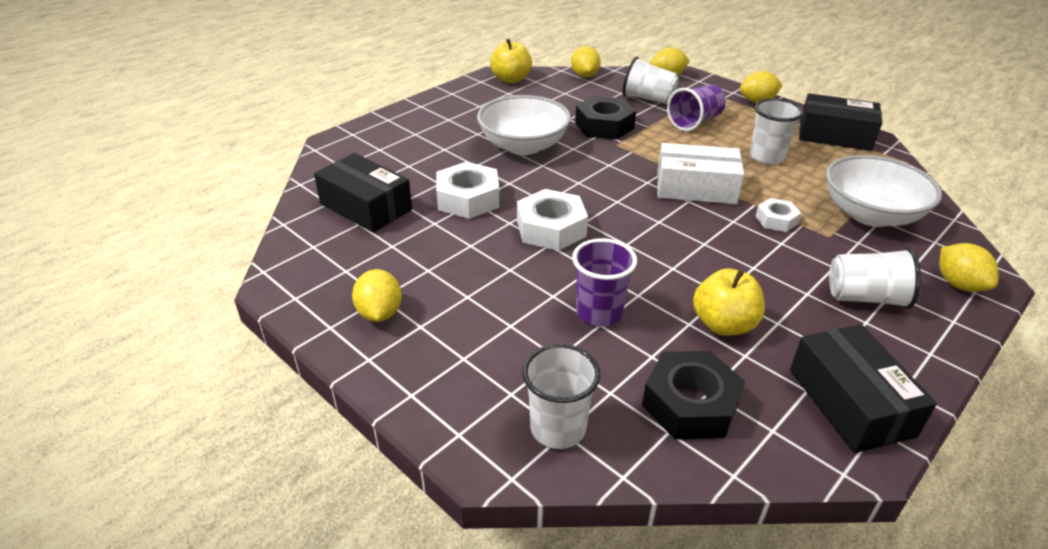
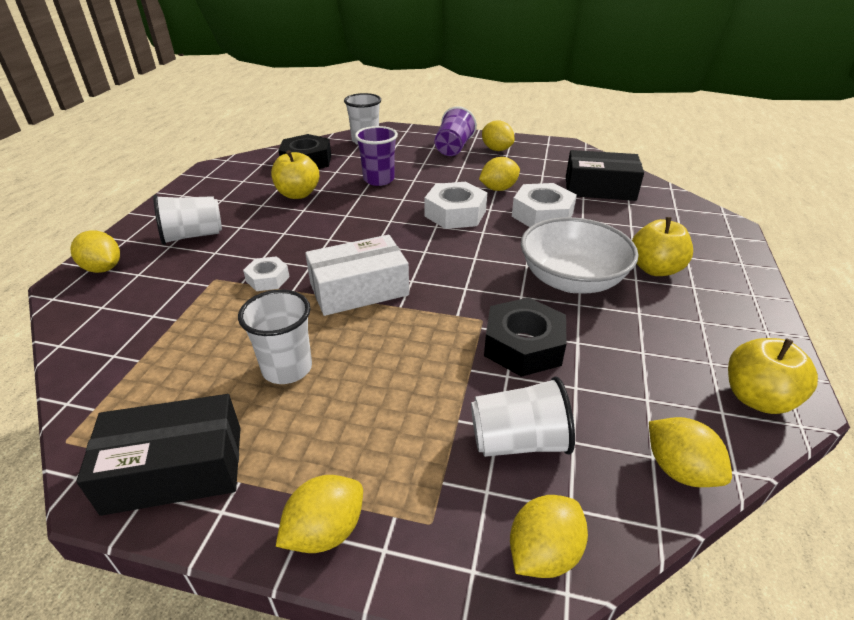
camera: 150 degrees right, 0 degrees up
purple cup [667,85,726,131] -> purple cup moved to [434,106,477,156]
black box [790,324,937,453] -> none
white bowl [826,155,942,227] -> none
none -> yellow lemon [479,157,520,191]
none -> yellow apple [632,217,693,276]

